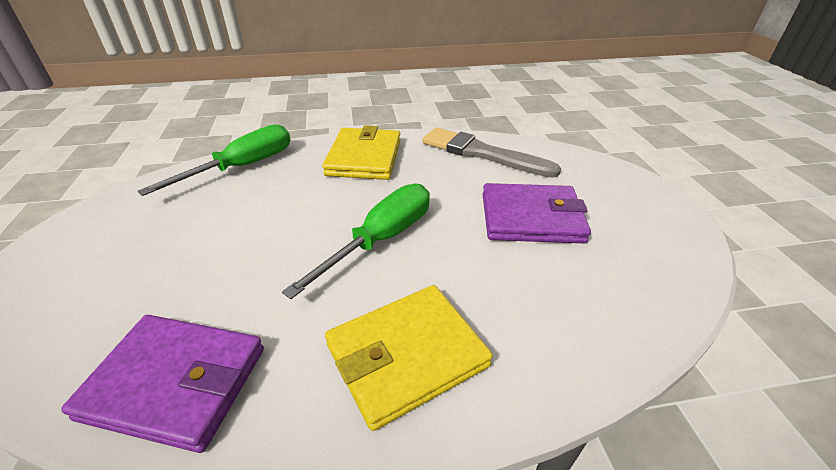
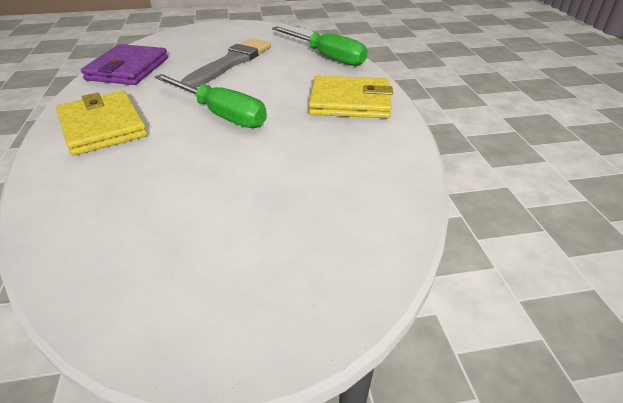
camera: 90 degrees right, 0 degrees up
grey brush [422,127,561,178] -> grey brush moved to [181,38,271,88]
purple wallet [483,183,591,243] -> none

